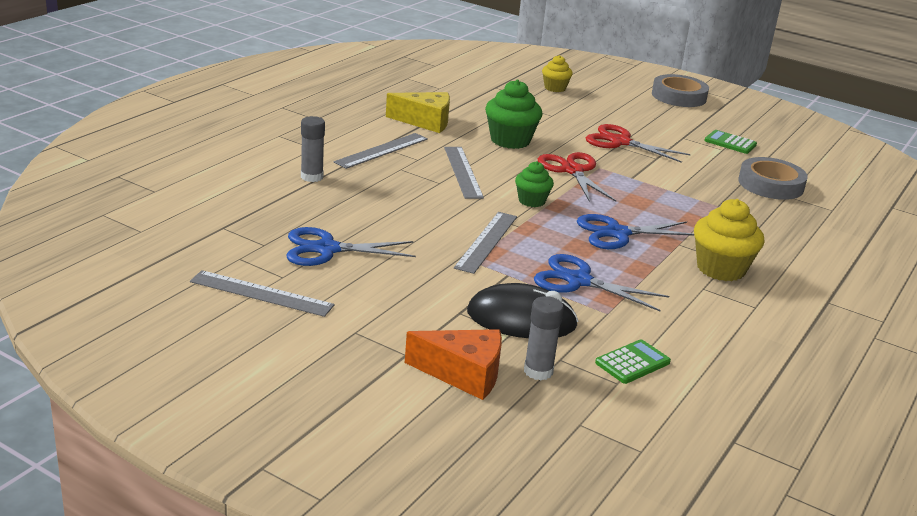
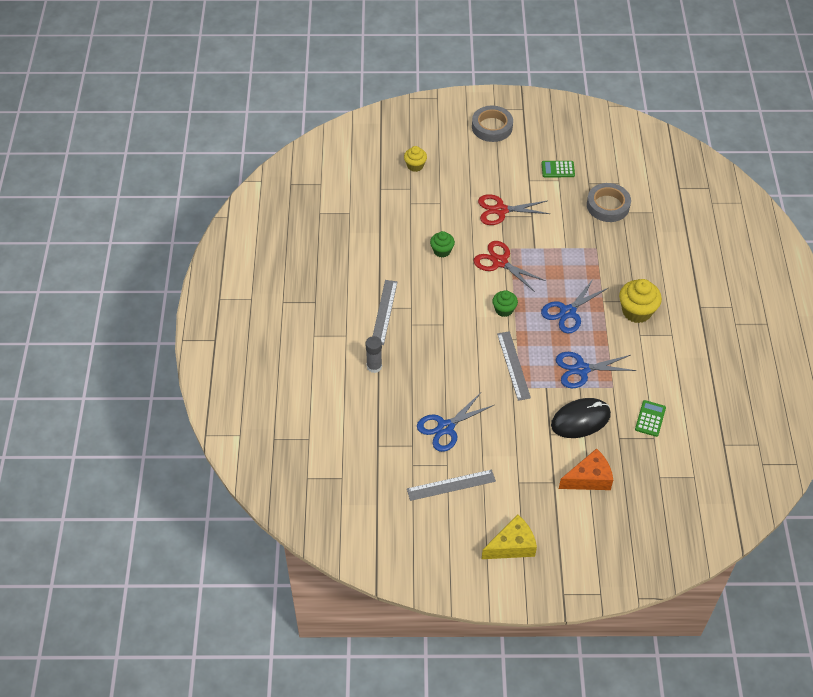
camera: 30 degrees left, 25 degrees up
yellow cheese [386,92,450,133] -> yellow cheese moved to [482,514,537,559]
grey ruler [444,147,484,199] -> none
green cupcake [485,80,542,149] -> green cupcake [430,231,455,258], size x0.61
grey glue stick [524,296,564,380] -> none

